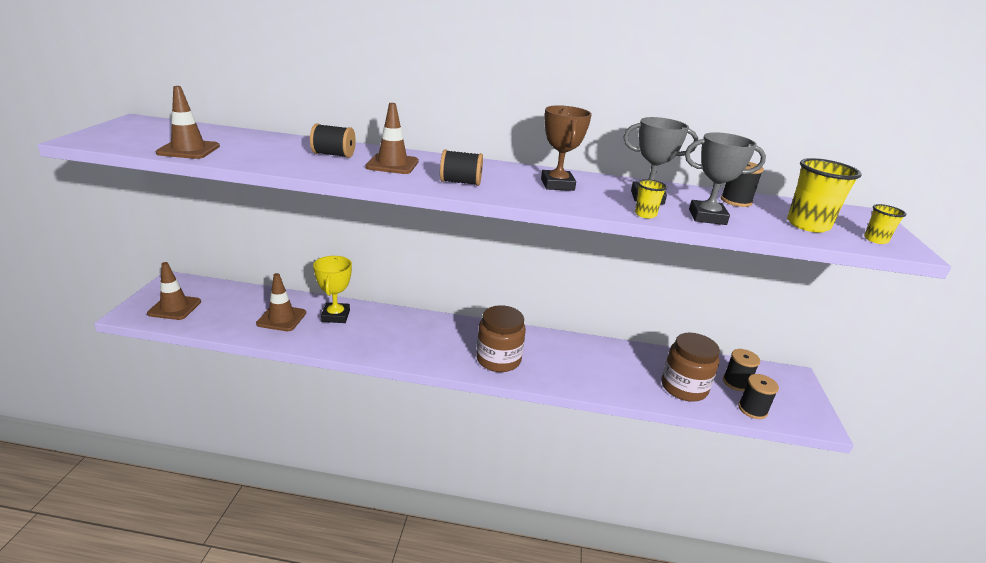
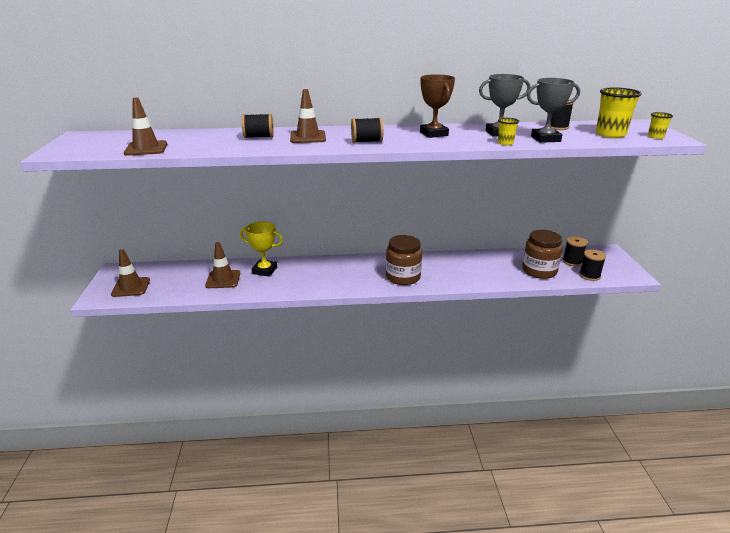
camera: 10 degrees left, 0 degrees up
yellow trophy [313,256,352,323] -> yellow trophy turned 60 degrees counterclockwise [240,221,283,277]

